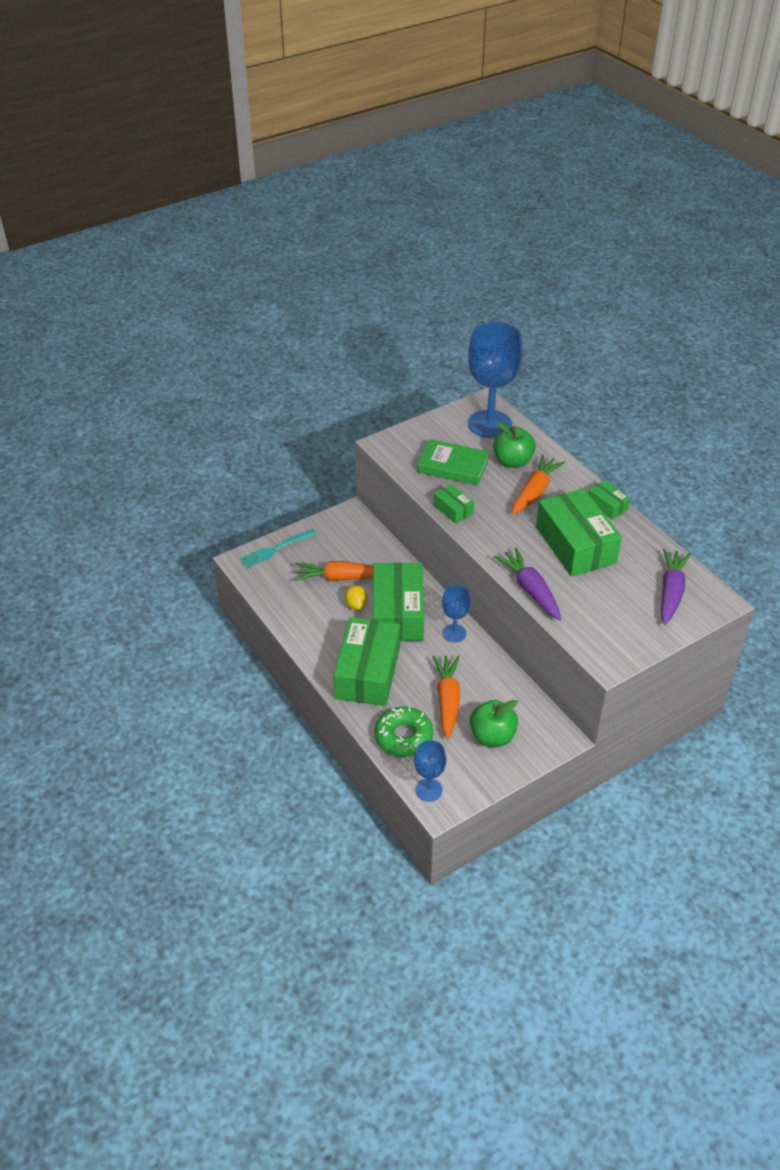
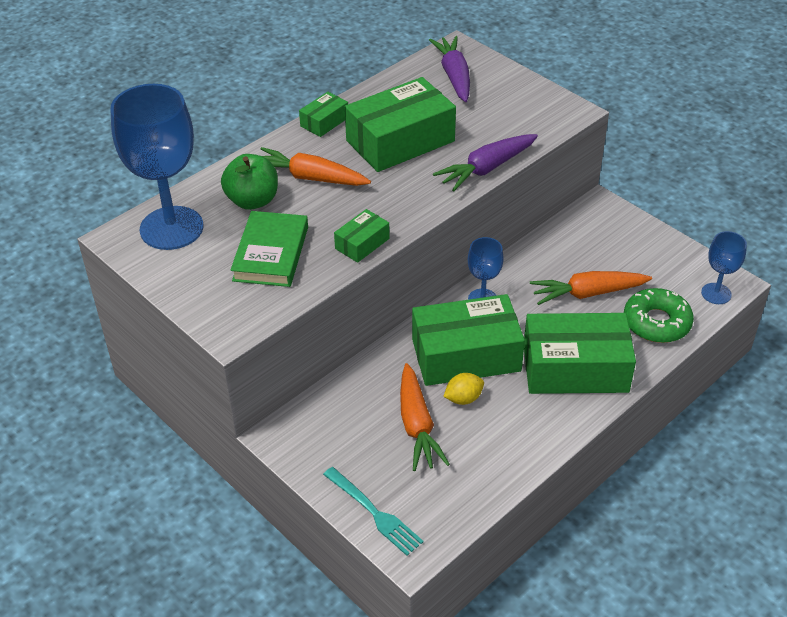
camera: 100 degrees left, 0 degrees up
green apple [470,700,518,747] -> none
purple carrot [661,548,691,625] -> purple carrot turned 75 degrees clockwise [429,36,470,102]

